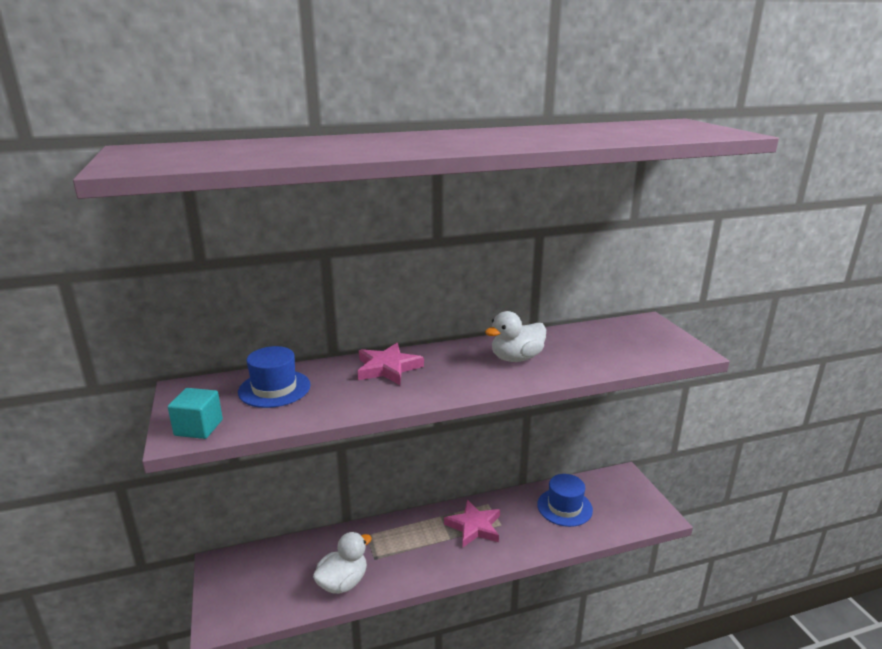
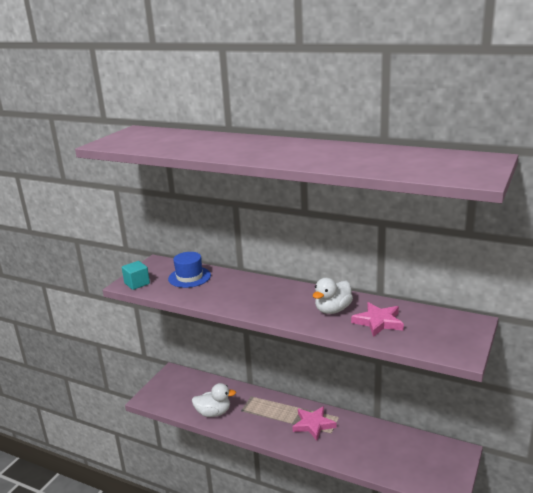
camera: 45 degrees right, 0 degrees up
pink star [358,343,424,385] -> pink star moved to [351,302,404,337]
white duck [485,311,546,362] -> white duck turned 60 degrees counterclockwise [313,278,353,314]
blue hat [537,474,593,527] -> none

